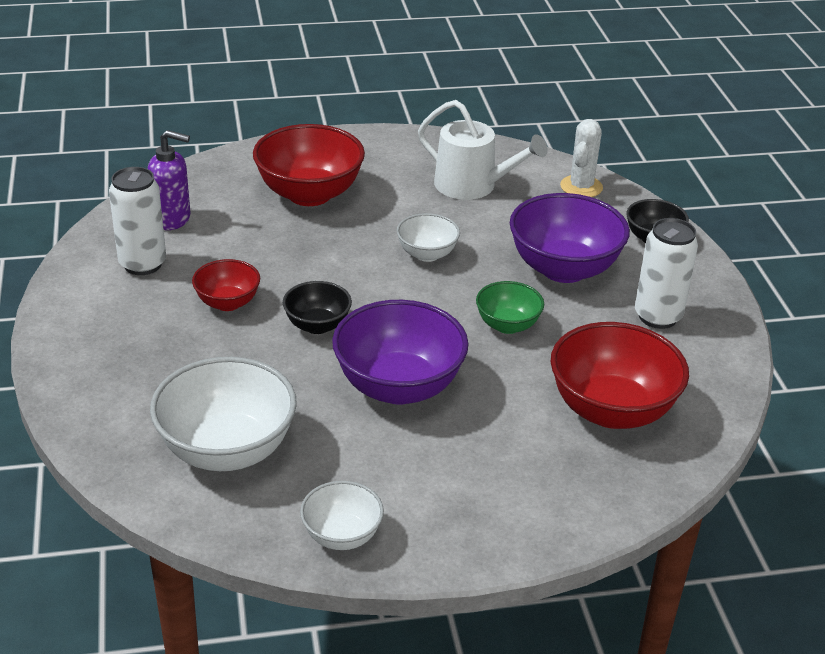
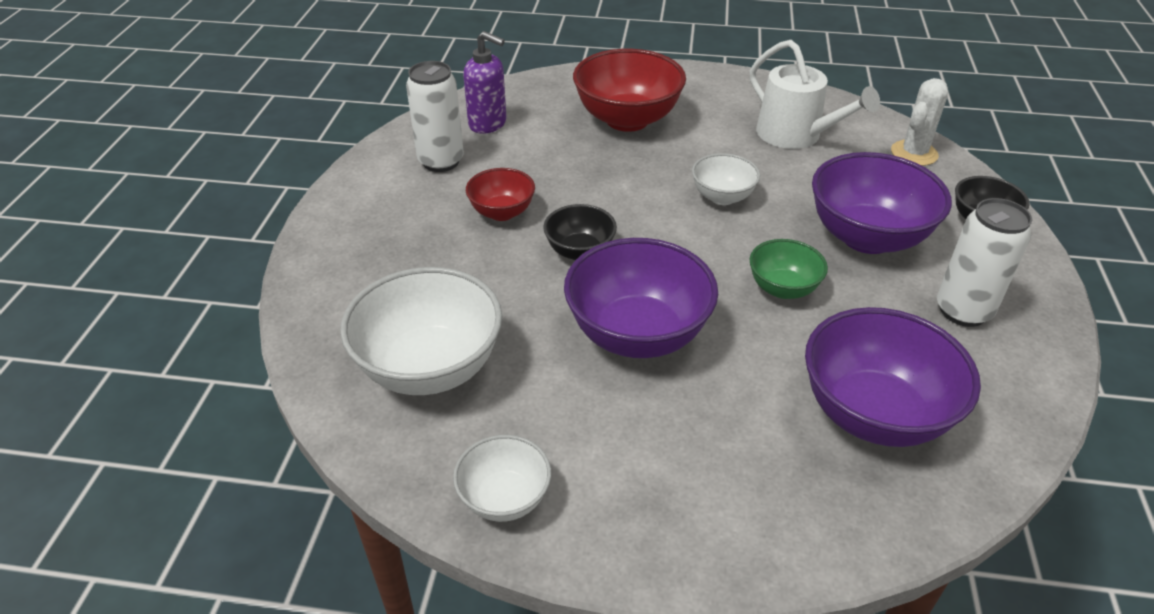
camera: 20 degrees right, 5 degrees up
red bowl [551,322,689,429] -> purple bowl [805,307,981,447]

